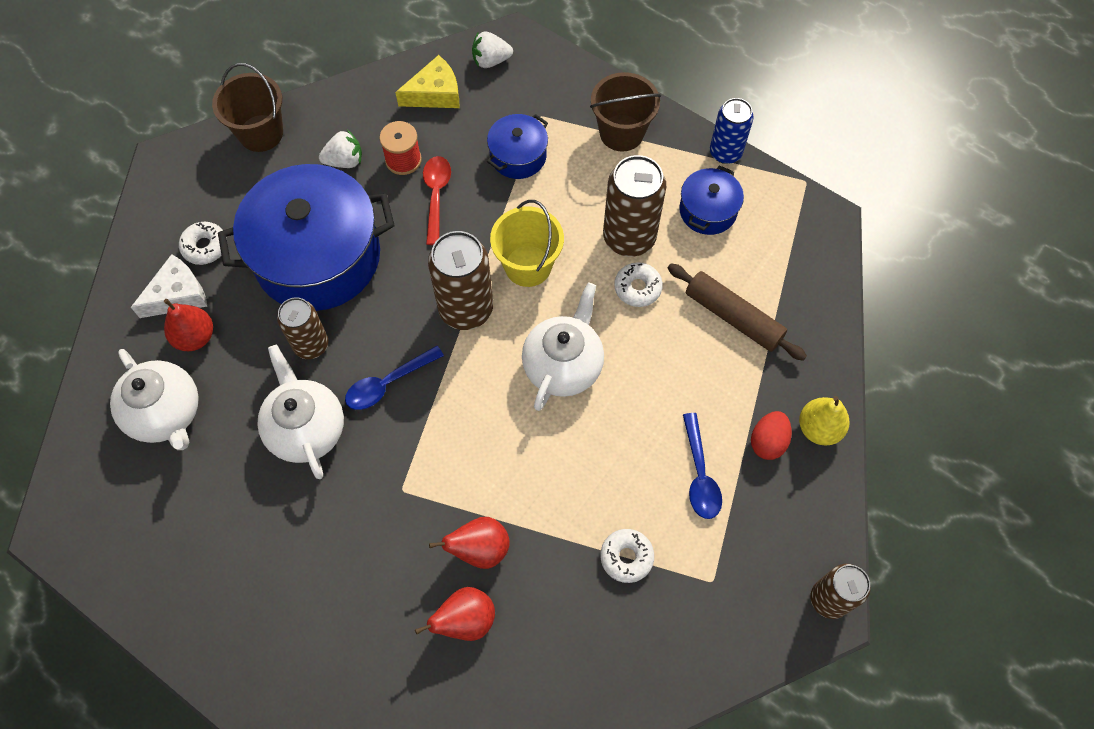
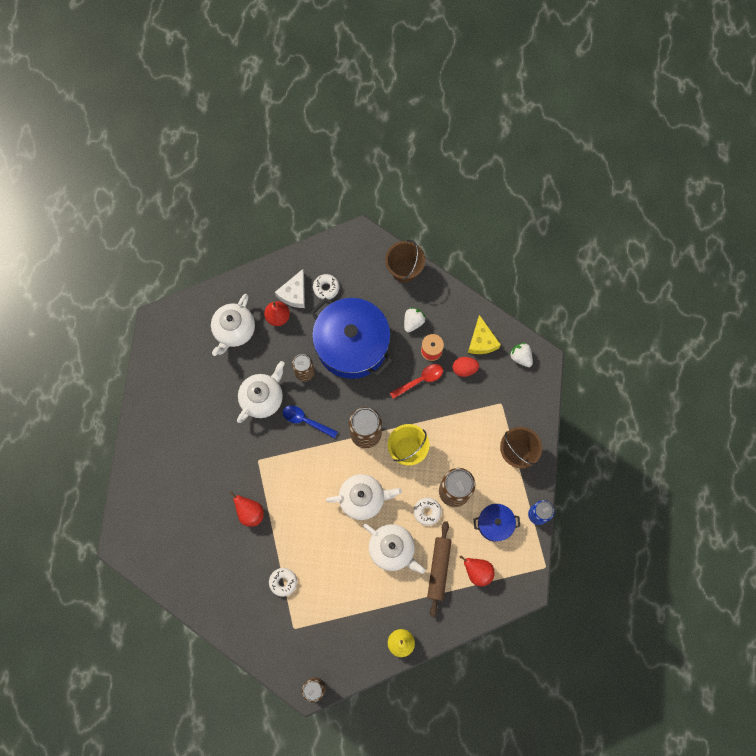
camera: 60 degrees right, 10 degrees up
white cheese [131,254,207,318] -> white cheese turned 90 degrees clockwise [275,269,305,308]
white strawberry [319,130,362,168] -> white strawberry turned 105 degrees counterclockwise [404,308,426,332]
yellow cheese [395,55,459,108] -> yellow cheese turned 45 degrees clockwise [468,315,501,354]
red pear [415,587,495,641] -> red pear moved to [459,555,495,586]
blue pot [487,114,548,179] -> none
blue spoon [683,413,722,519] -> none
red egg [751,411,792,460] -> red egg moved to [453,357,479,377]
none -> white teapot [363,524,425,574]

